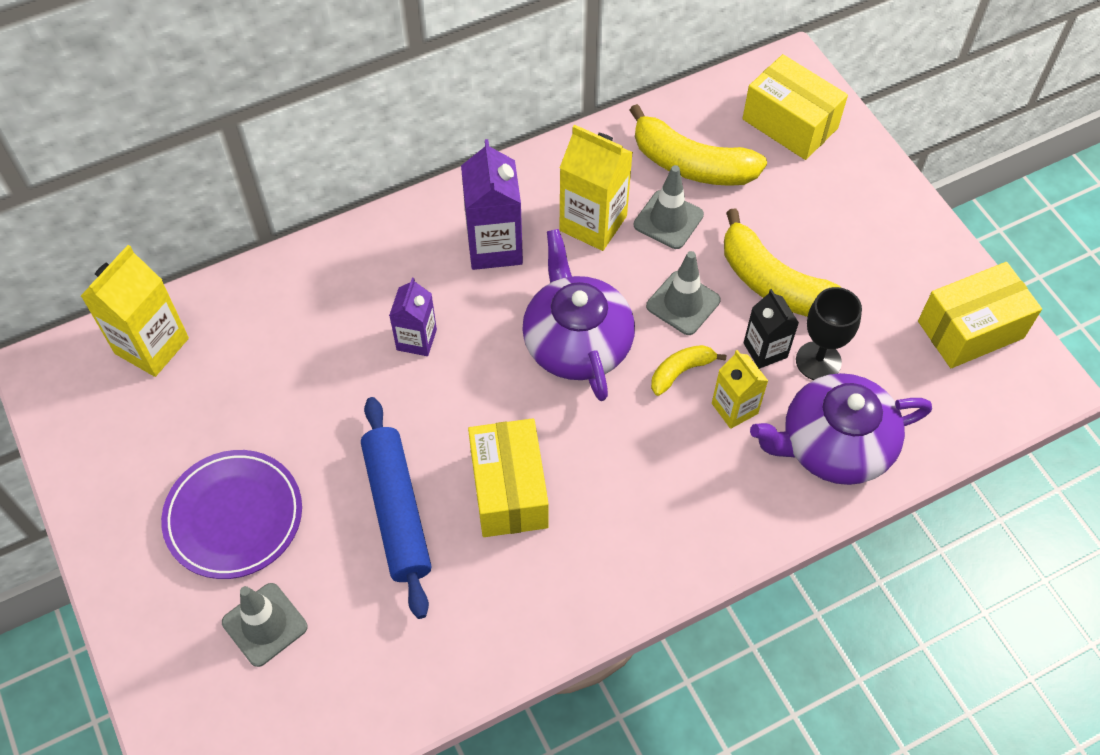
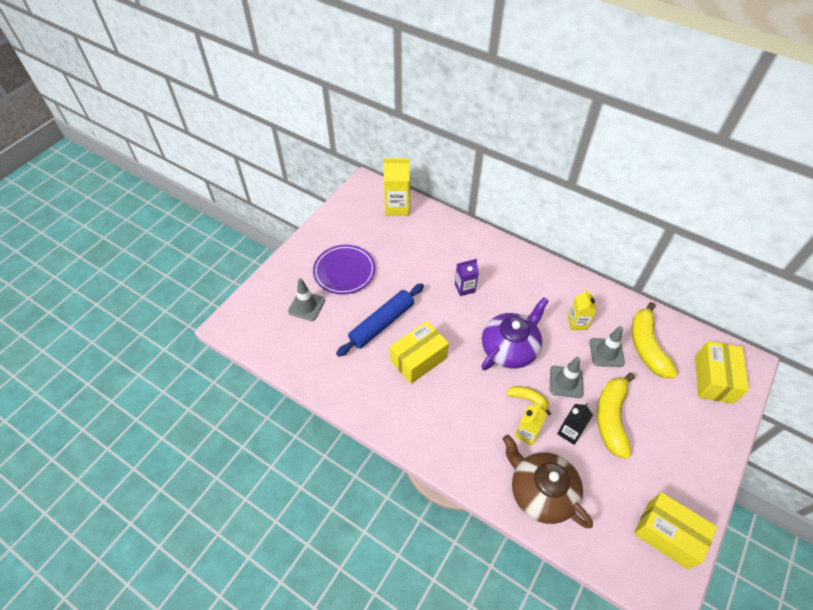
camera: 60 degrees right, 5 degrees down
purple carton [461,139,523,270] -> none
yellow carton [559,125,633,251] -> yellow carton [568,290,596,330], size x0.62
purple teapot [750,373,932,485] -> brown teapot [503,435,593,528]
black goblet [796,287,862,380] -> none

